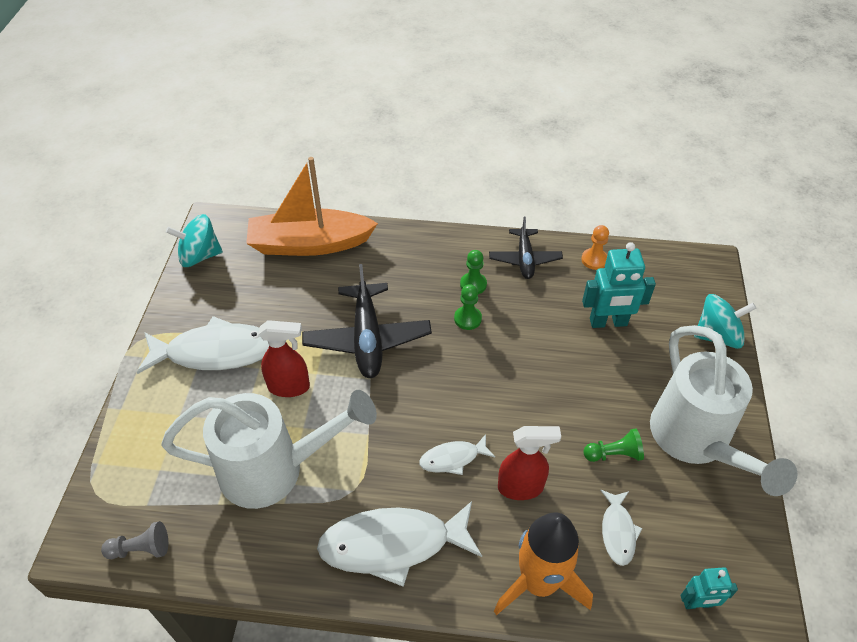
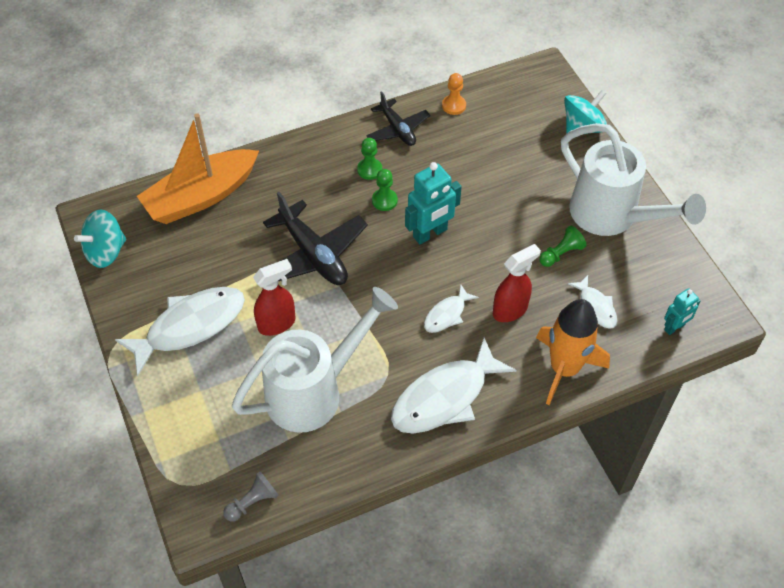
camera: 30 degrees left, 5 degrees up
turquoise robot [582,242,656,328] -> turquoise robot moved to [405,162,462,244]

